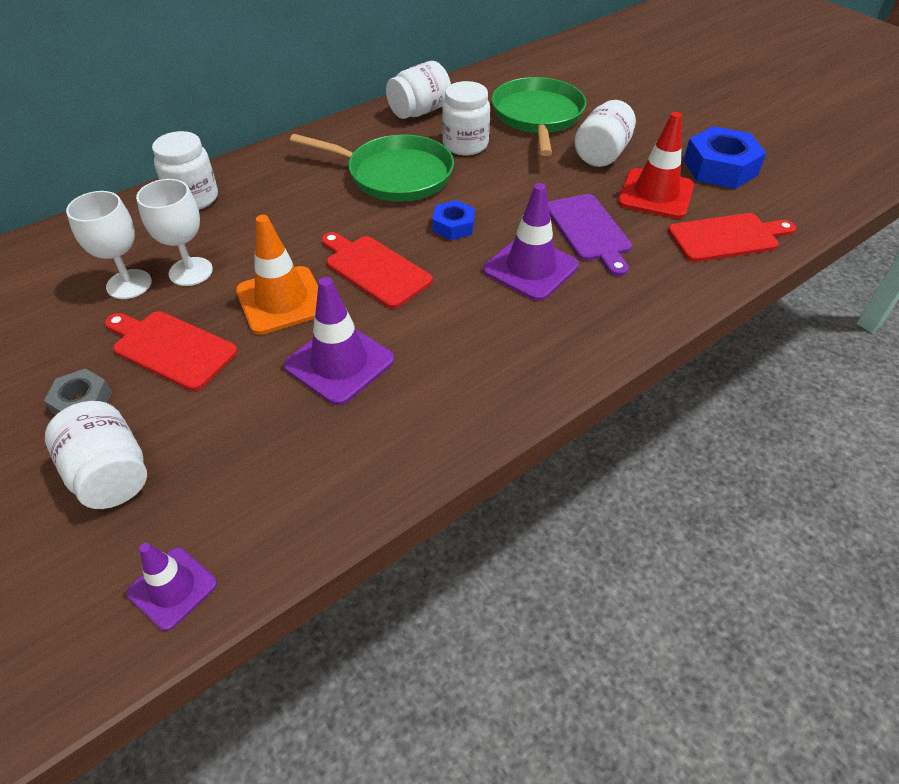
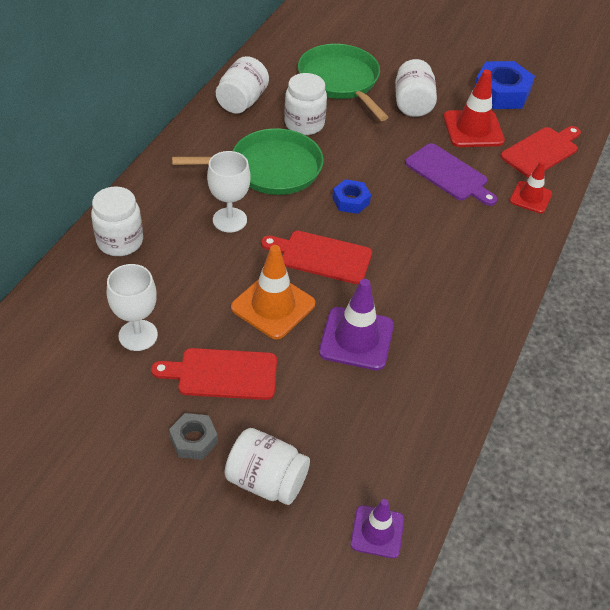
camera: 30 degrees left, 0 degrees up
white goblet [136,179,213,286] -> white goblet moved to [207,151,251,233]
purple traffic cone [483,183,579,301] -> none
none -> red traffic cone [510,161,552,213]

